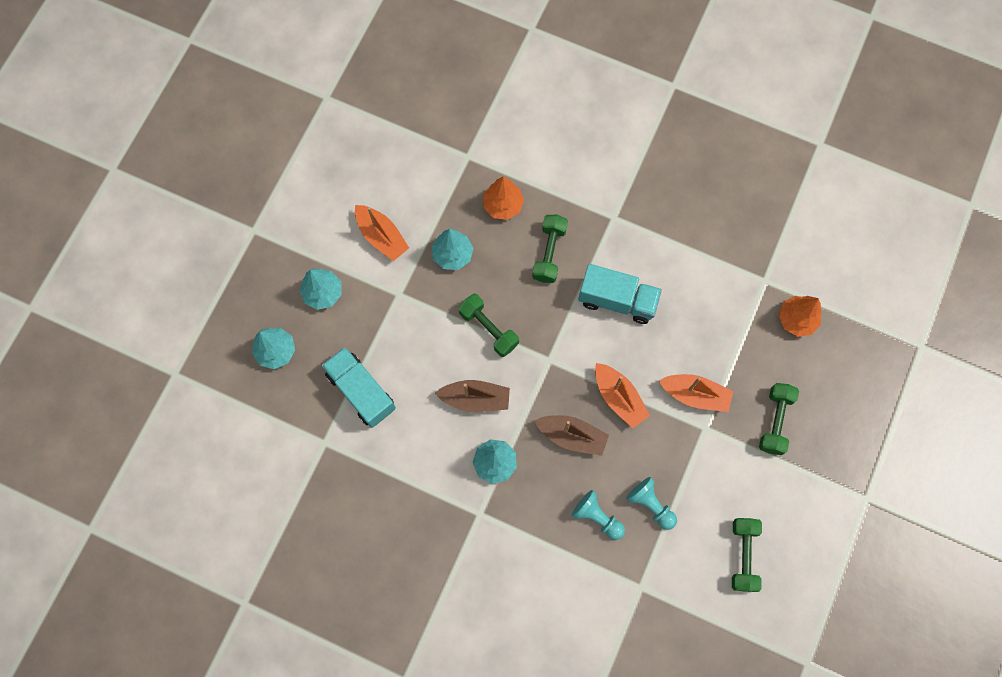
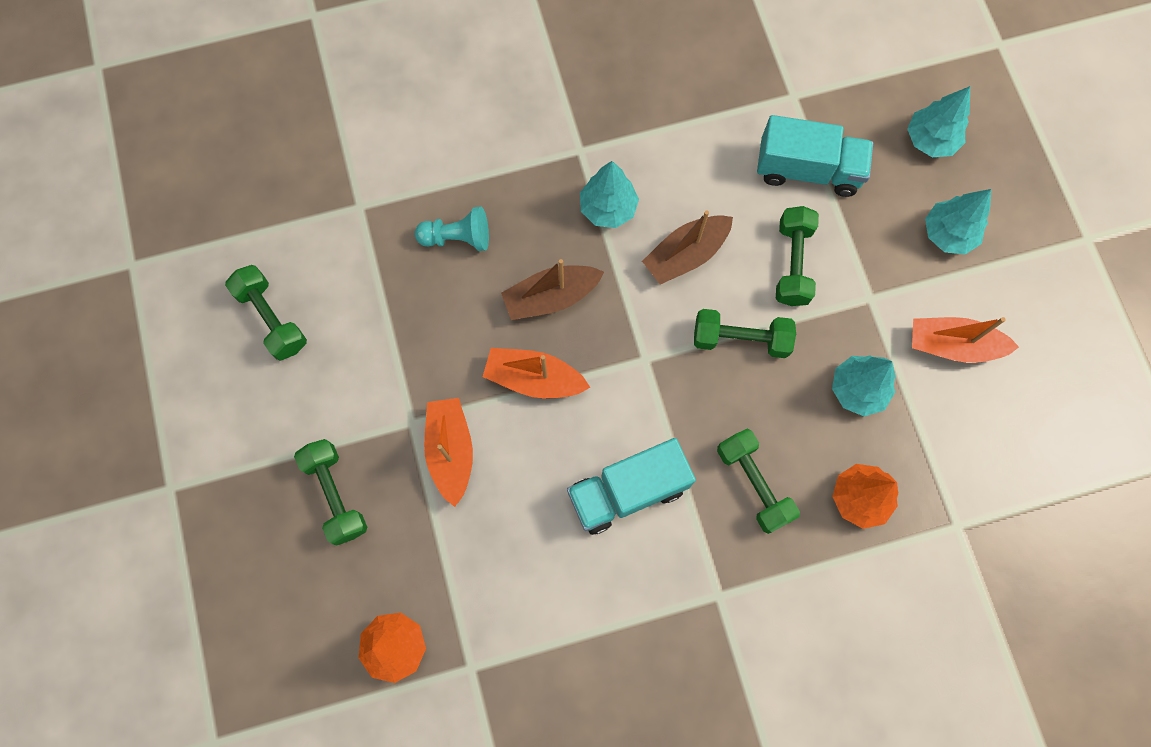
camera: 140 degrees right, 0 degrees up
turquoise pawn [626,477,677,530] -> none
orange boat [659,374,733,412] -> orange boat turned 105 degrees clockwise [424,398,473,507]
none -> green dumbbell [776,206,819,306]

